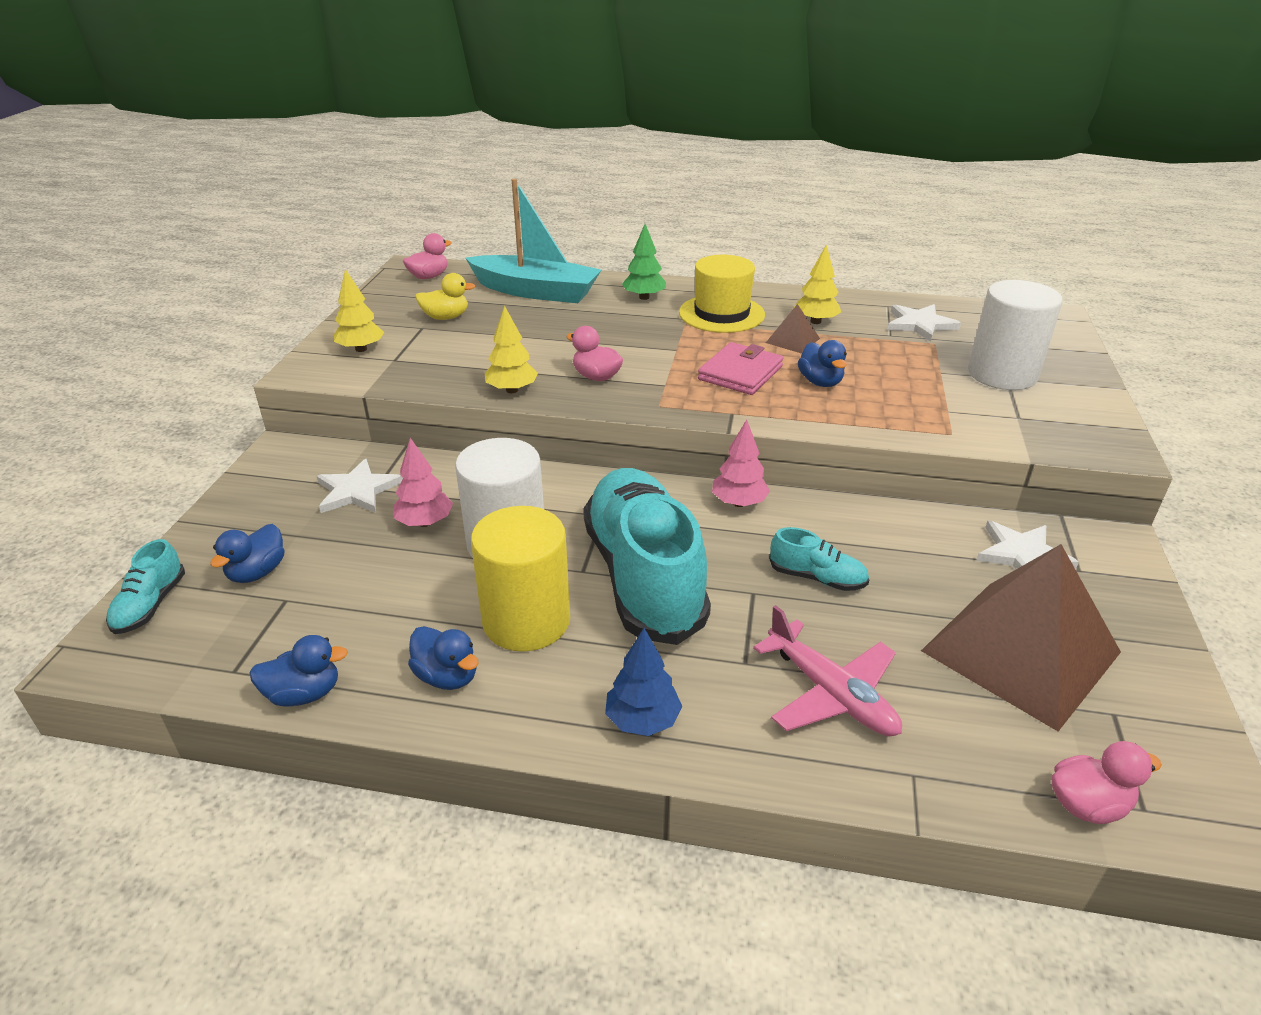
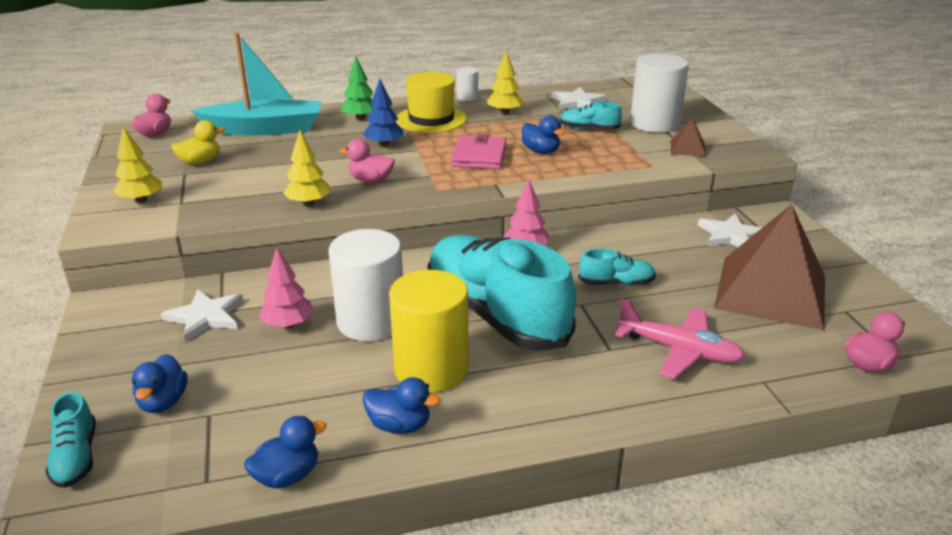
camera: 25 degrees left, 5 degrees down
blue tree [605,628,682,736] -> blue tree moved to [363,79,403,147]
brown pyramid [766,304,820,354] -> brown pyramid moved to [670,117,706,157]
none -> white cylinder [456,67,478,101]
none -> turquoise shoe [560,101,622,130]

